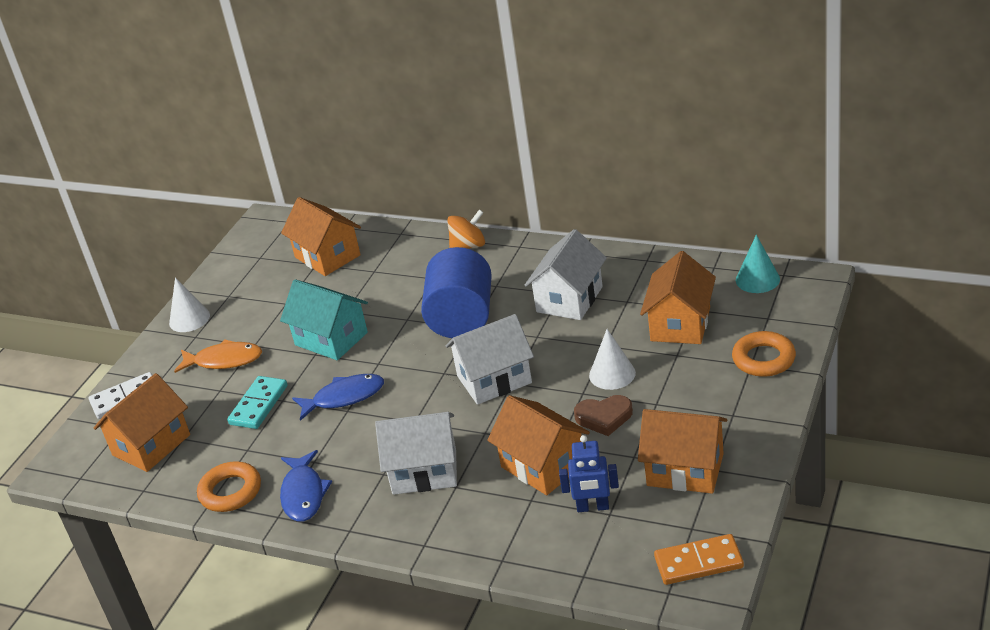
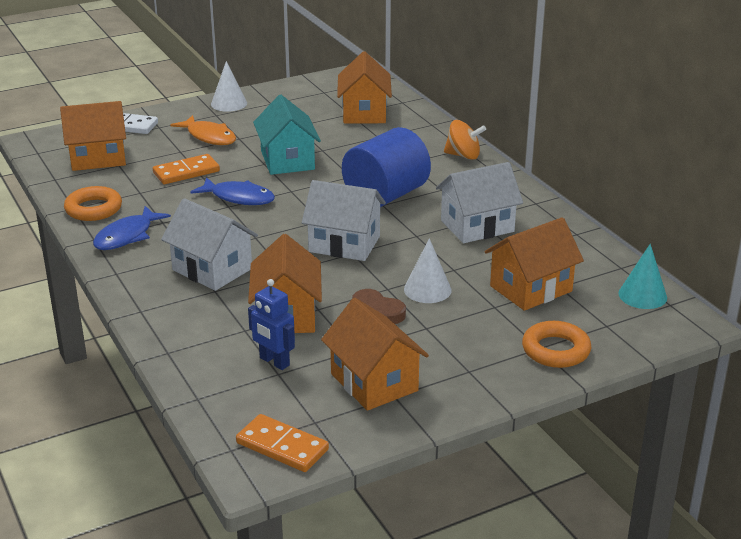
camera: 35 degrees right, 5 degrees down
turquoise domino [227,376,288,429] -> orange domino [153,154,220,184]

